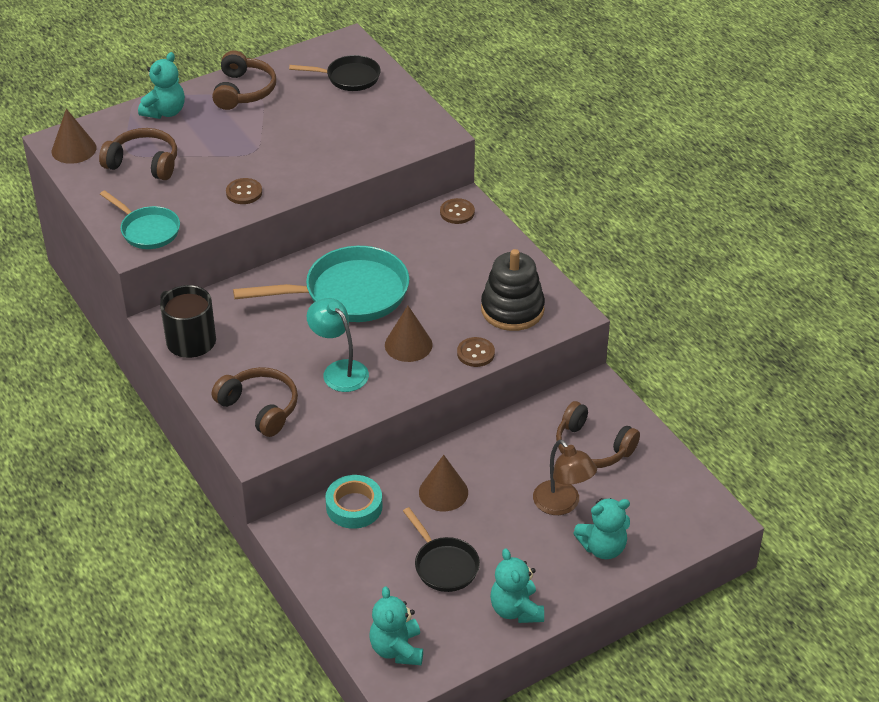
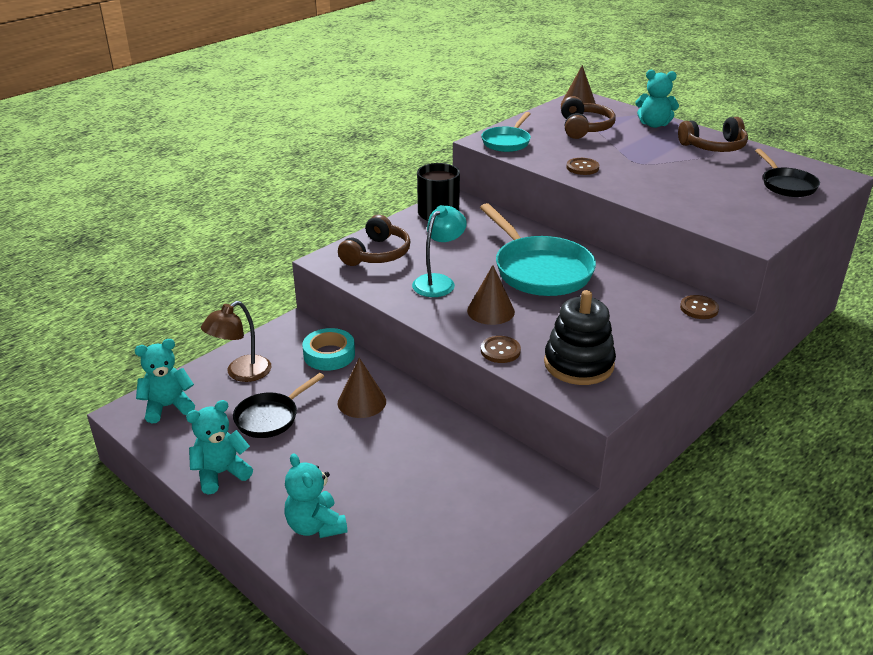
camera: 75 degrees right, 10 degrees down
brown lamp [533,439,597,515] -> brown lamp moved to [201,301,271,382]
brown headphones [556,401,640,468] -> none

